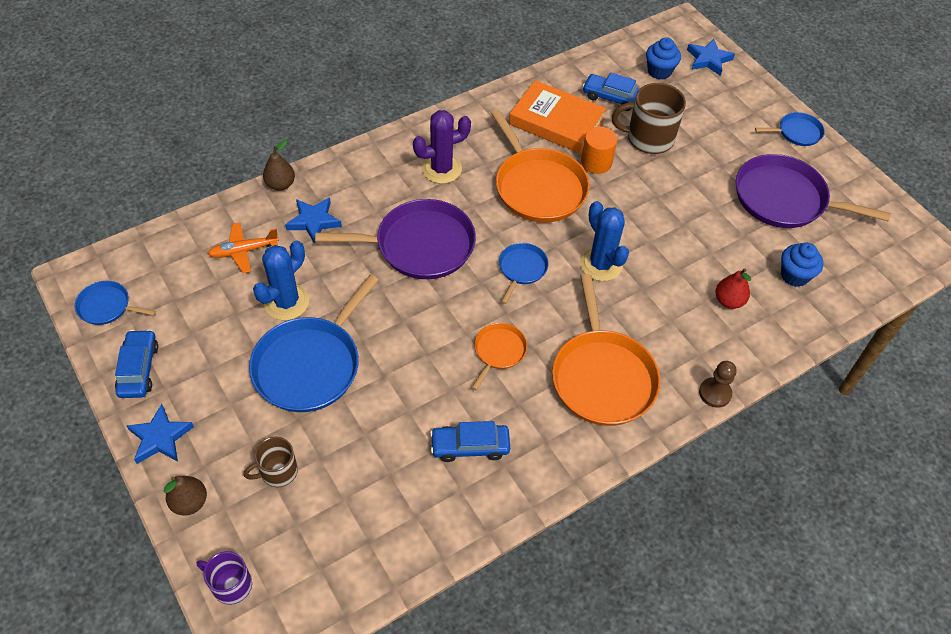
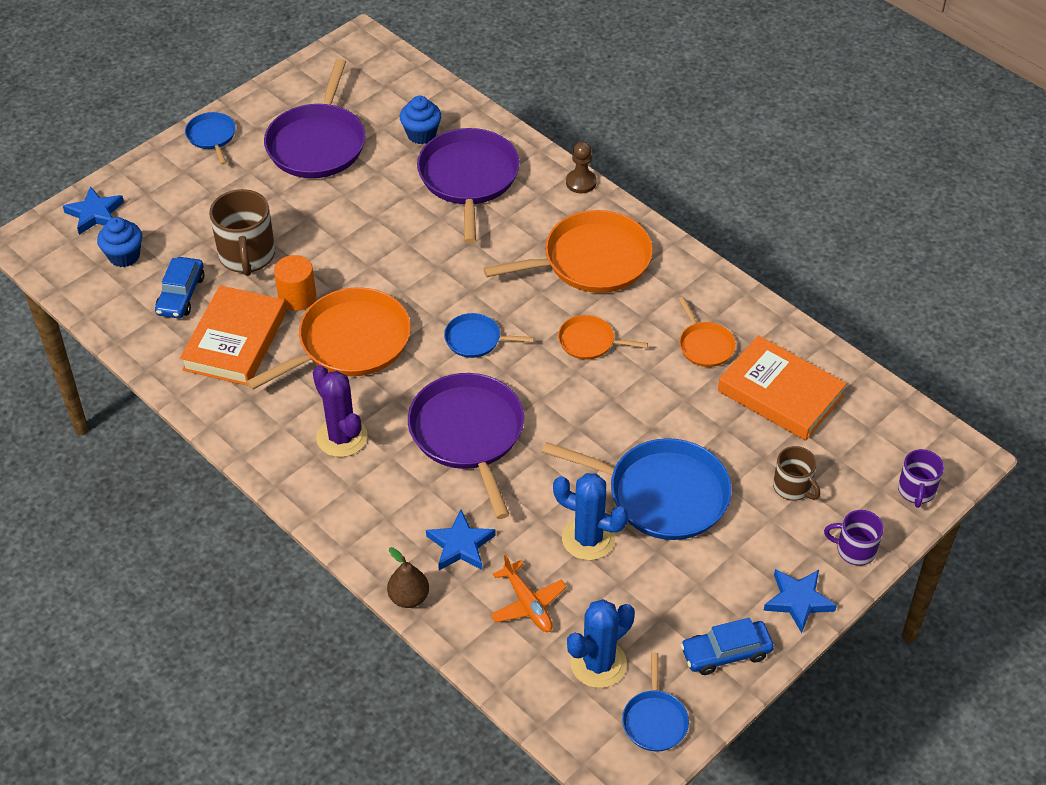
camera: 100 degrees left, 5 degrees down
brown pear [164,476,207,516] -> purple mug [824,510,884,566]
blue car [430,421,510,462] -> orange pan [678,297,736,367]
blue cactus [580,201,629,281] -> blue cactus moved to [567,599,635,688]
red pear [715,268,751,309] -> purple pan [417,128,520,244]
none -> orange book [718,335,847,441]

